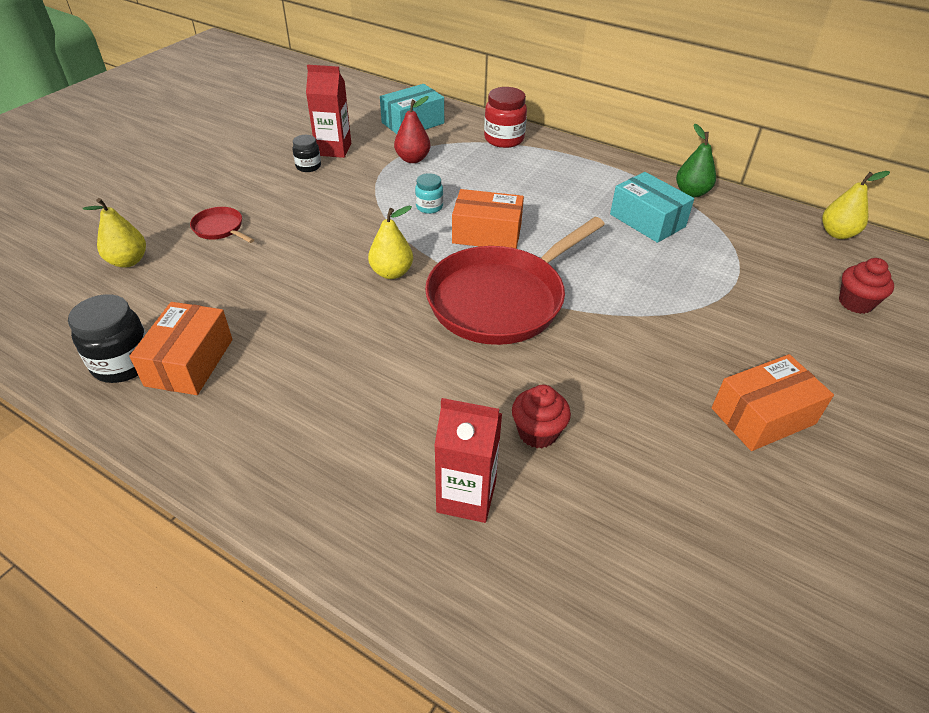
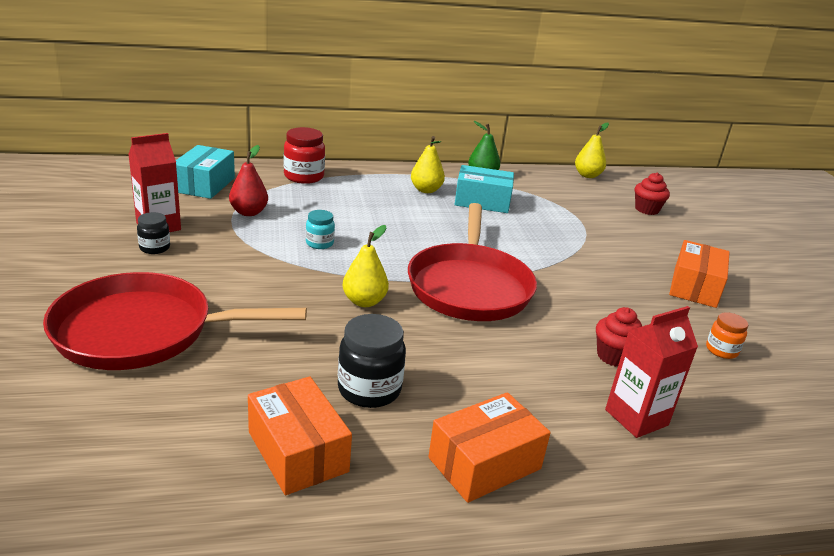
camera: 45 degrees left, 15 degrees down
black jar [68,294,146,383] -> black jar moved to [338,314,406,408]
yellow pear [83,198,146,268] -> yellow pear moved to [411,136,445,193]
red pan [190,207,254,243] -> red pan [43,272,307,370], size x2.43
orange box [452,189,524,249] -> orange box moved to [428,392,551,503]
none -> orange jar [706,312,748,359]

